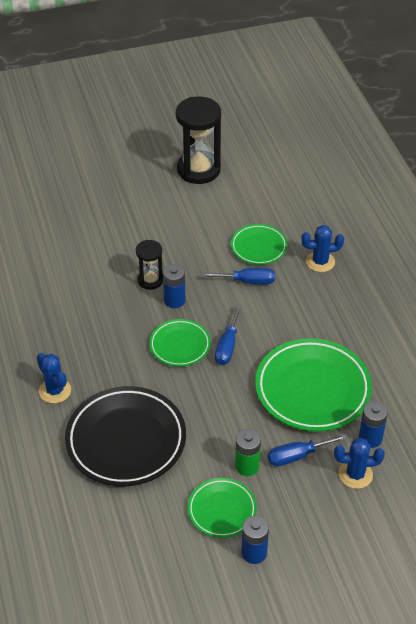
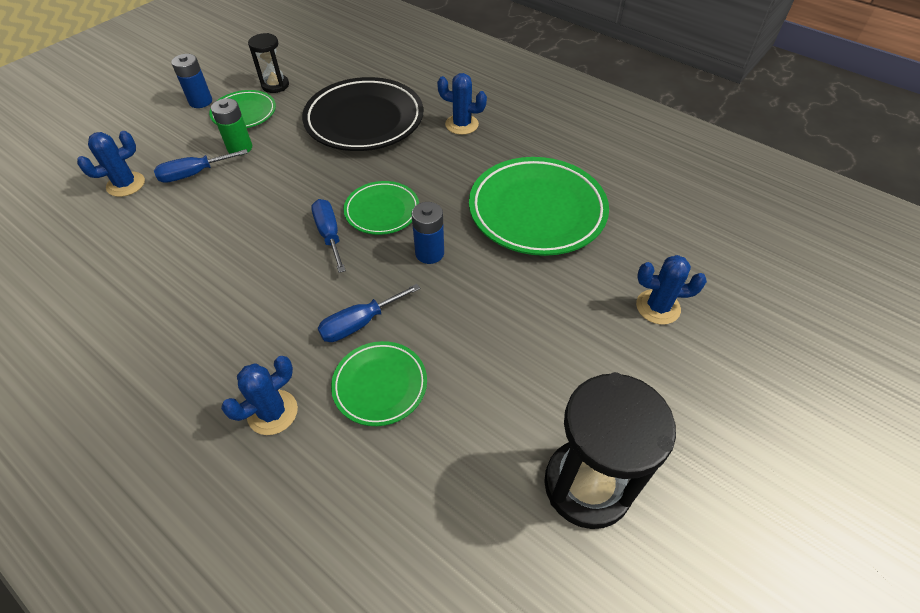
camera: 145 degrees right, 5 degrees up
black hourglass [136,240,163,290] -> black hourglass moved to [248,33,289,93]
green plate [255,338,372,432] -> green plate moved to [469,157,609,256]
blue screwdriver [268,434,347,466] -> blue screwdriver turned 150 degrees counterclockwise [154,149,248,183]
blue battery [359,401,388,448] -> none
none -> blue cactus [636,255,707,325]

